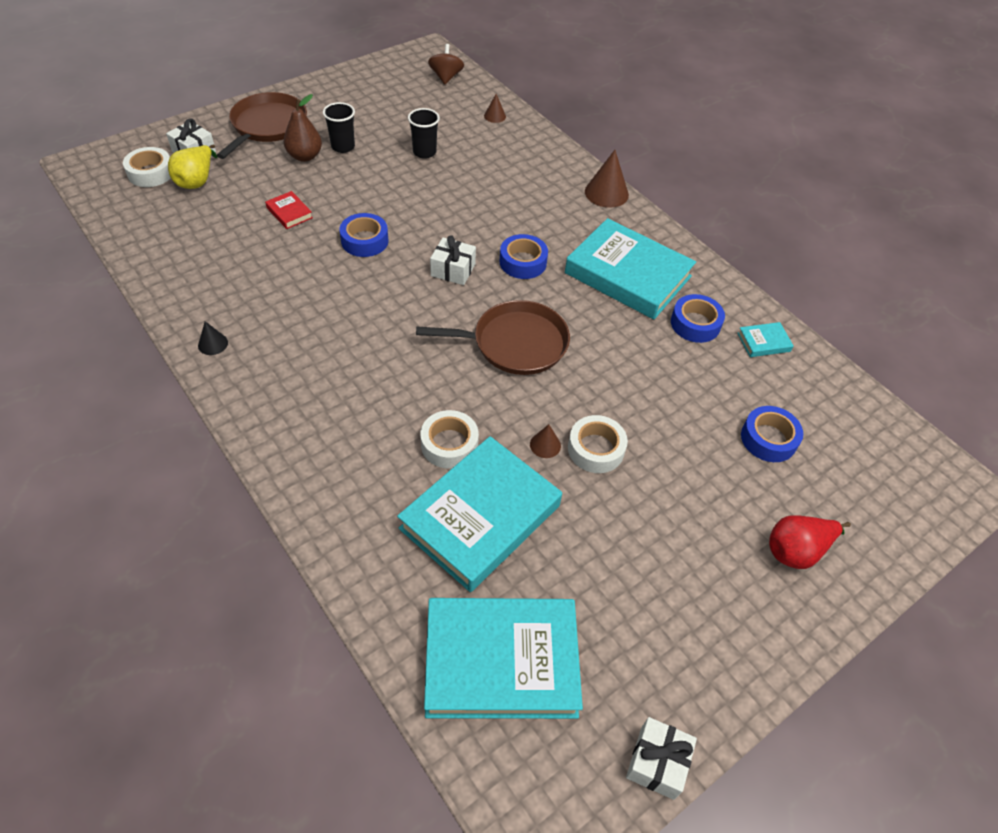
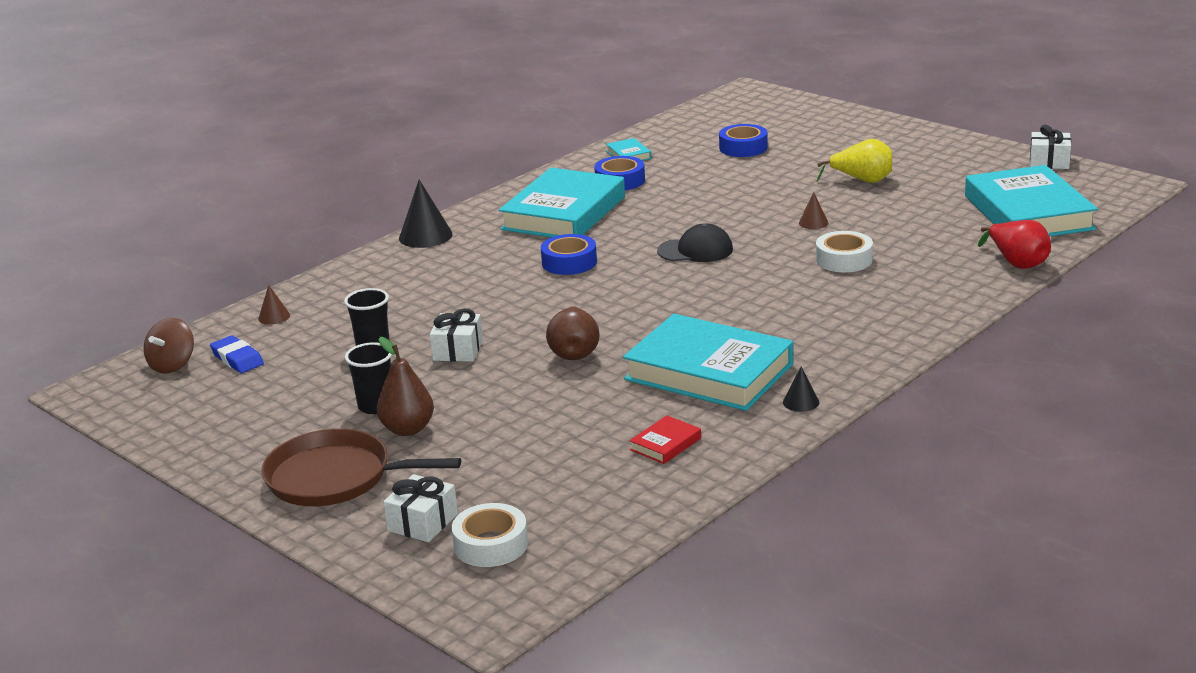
camera: 95 degrees left, 25 degrees down
yellow pear [168,144,218,189] -> yellow pear moved to [816,139,892,183]
red book [265,191,313,229] -> red book moved to [629,415,701,464]
blue tape [340,213,389,257] -> brown pear [546,306,599,360]
turquoise book [397,436,562,592] -> turquoise book moved to [623,314,793,411]
brown pan [416,300,570,375] -> black cap [657,223,733,262]
brown spinning top [428,44,464,84] -> brown spinning top turned 60 degrees counterclockwise [144,318,194,373]
white gift [430,235,476,285] -> white gift moved to [430,308,483,362]
white tape [568,415,628,473] -> none
brown cone [585,150,629,208] -> black cone [399,180,453,248]
red pear [769,515,851,569] -> red pear moved to [978,220,1051,269]
none -> blue eraser [210,335,264,373]

